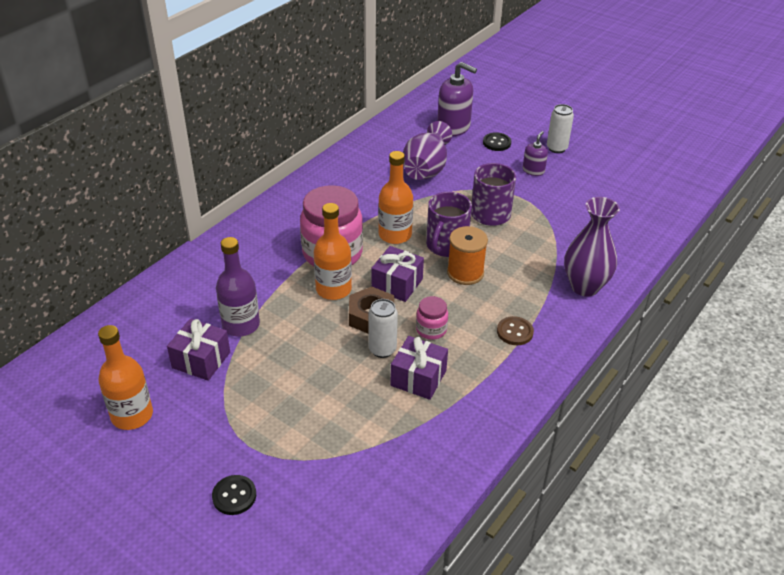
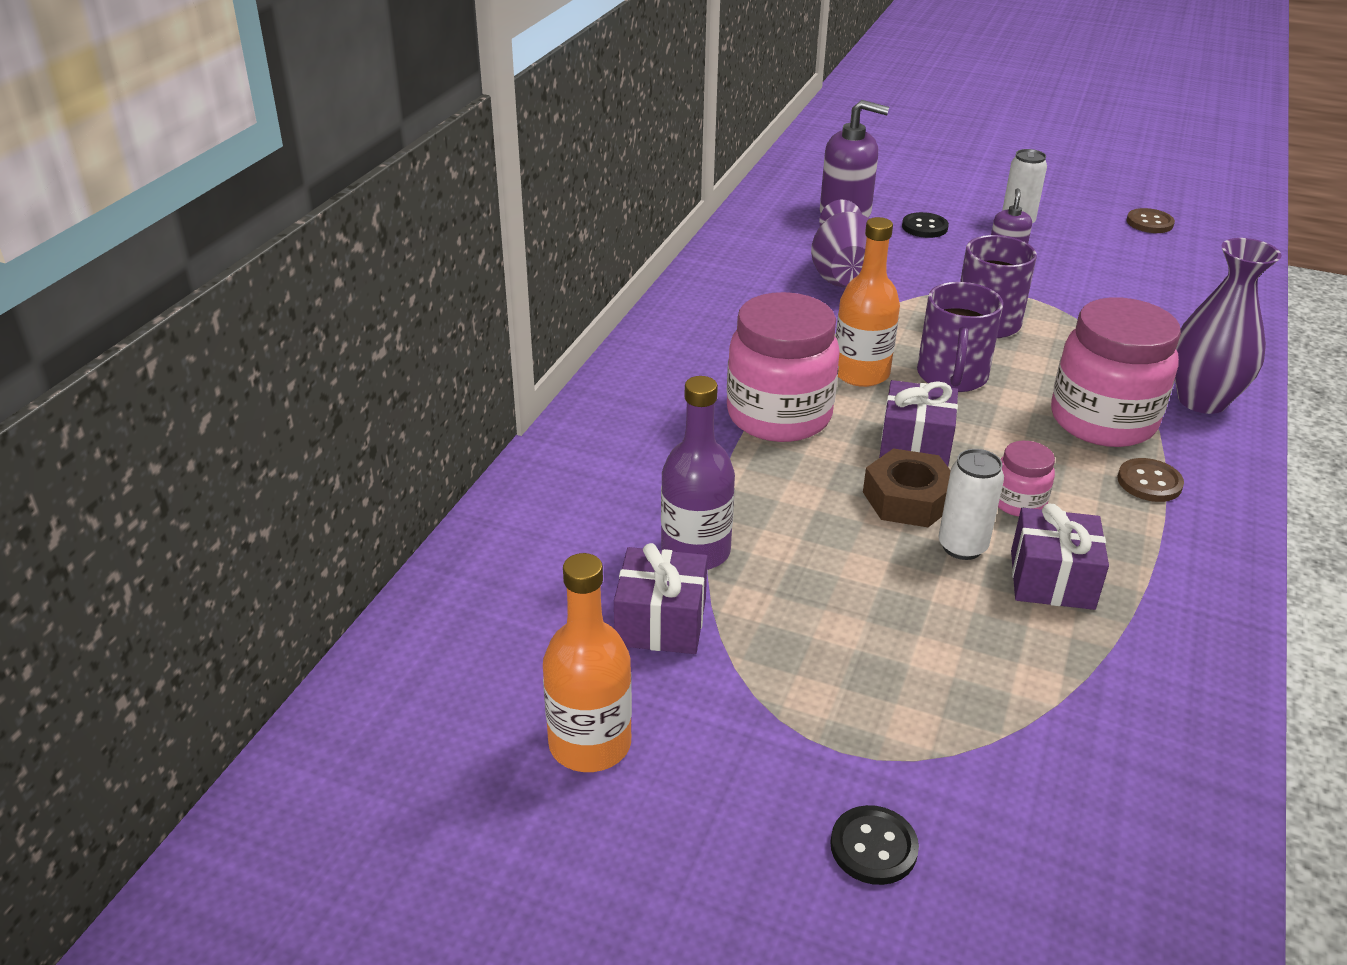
camera: 15 degrees left, 5 degrees down
orange bottle [314,203,352,300] -> none
orange spool [447,226,488,285] -> none
none -> pink jar [1051,297,1181,447]
none -> brown button [1127,208,1175,233]

